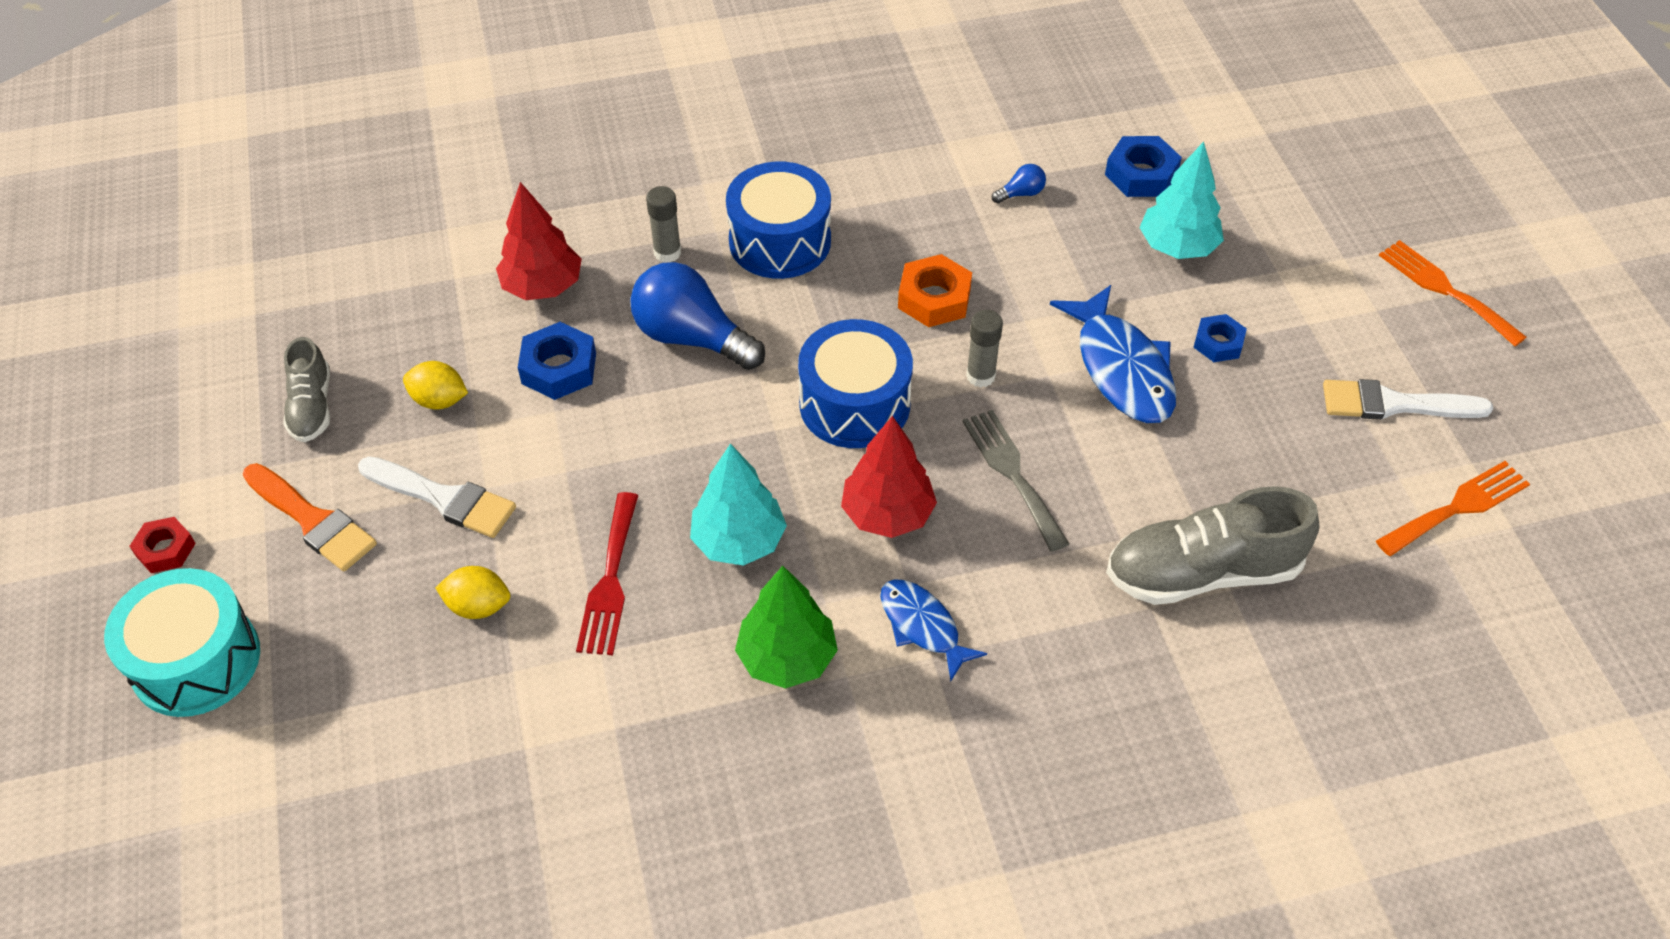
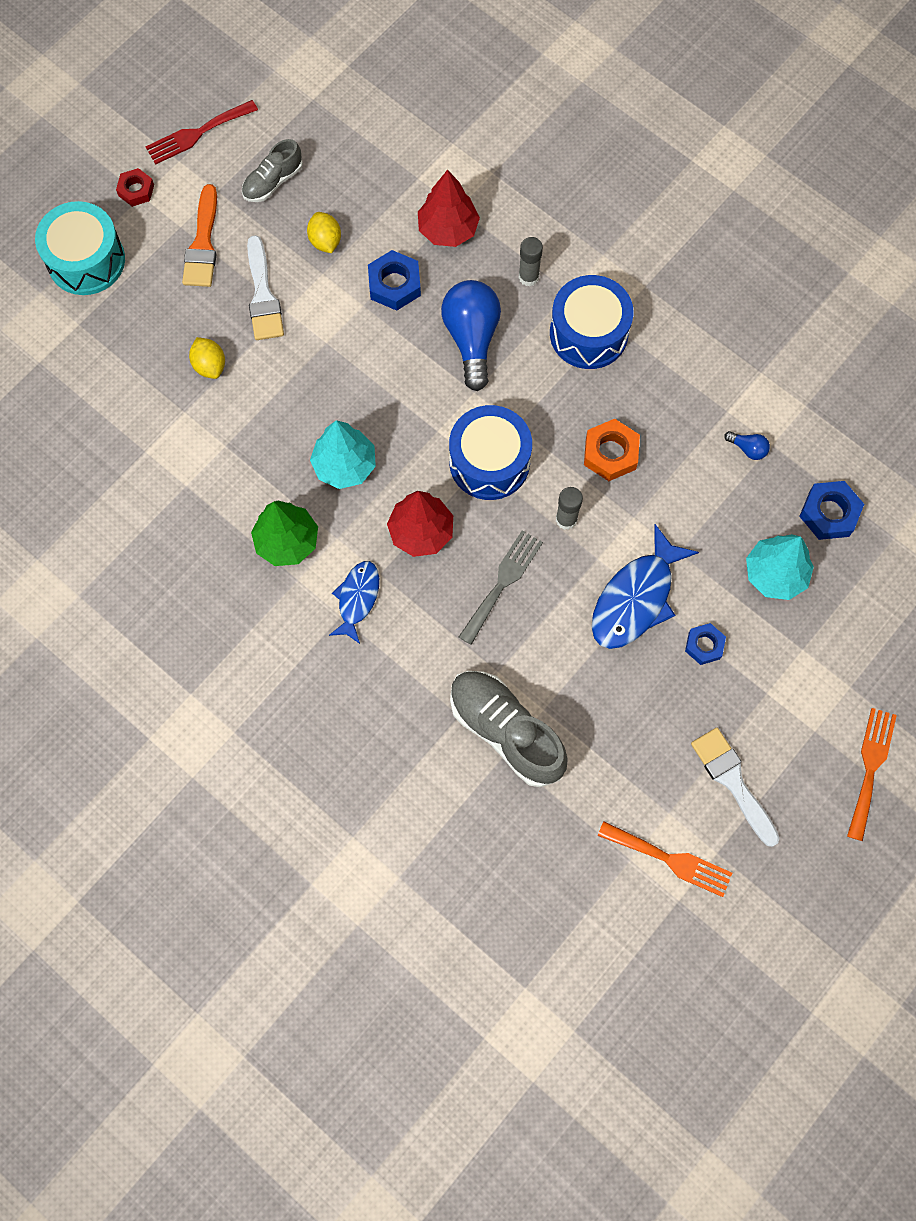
camera: 55 degrees right, 20 degrees up
red fork [576,492,638,655] -> red fork moved to [145,100,258,165]

